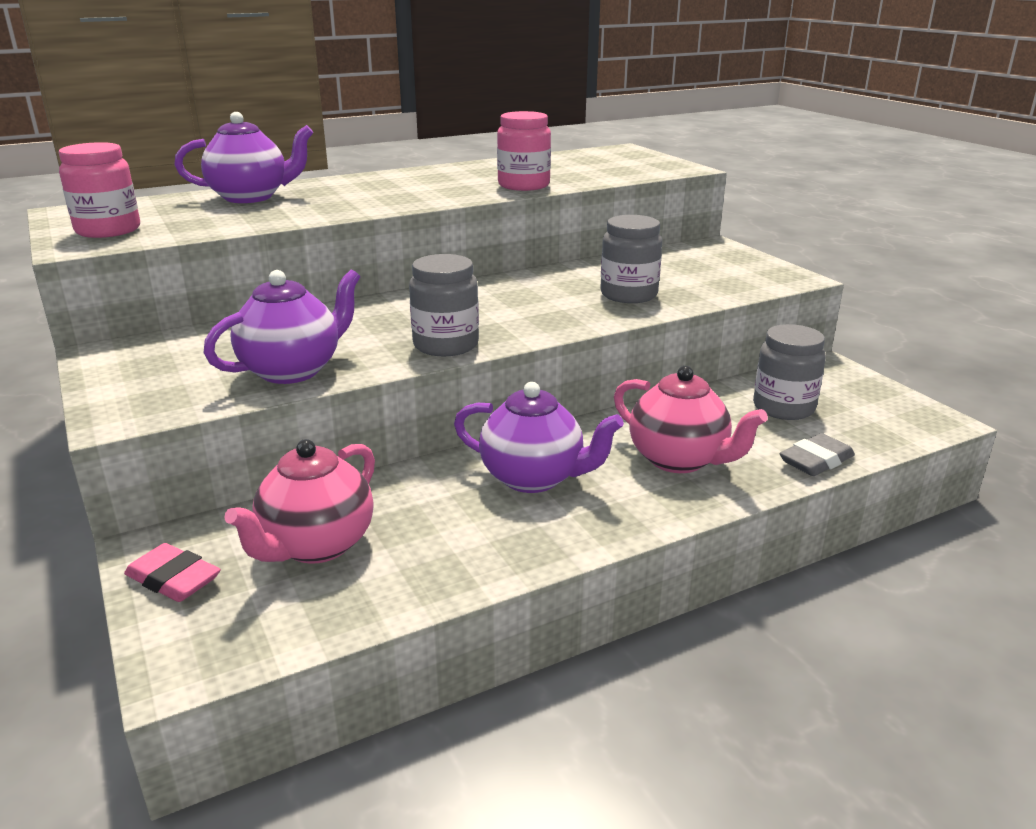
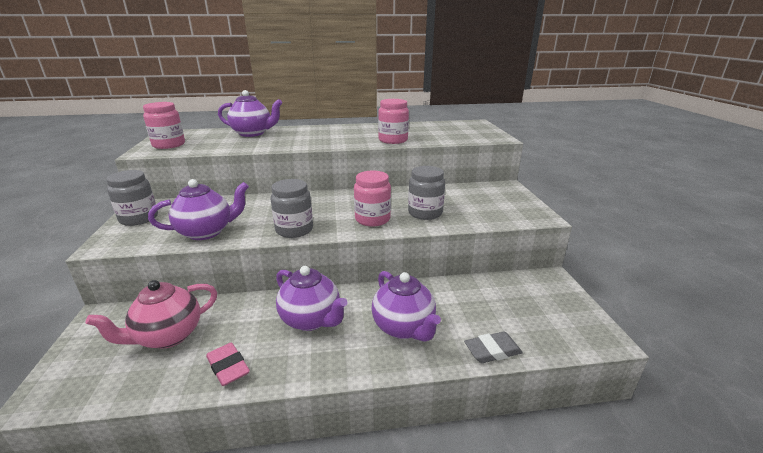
camera: 20 degrees right, 0 degrees up
pink eraser [124,543,221,602] -> pink eraser moved to [206,342,250,386]
pink teapot [614,366,768,473] -> purple teapot [372,271,441,342]
grey jar [753,324,826,420] -> grey jar moved to [106,170,158,226]
none -> pink jar [354,171,391,227]

